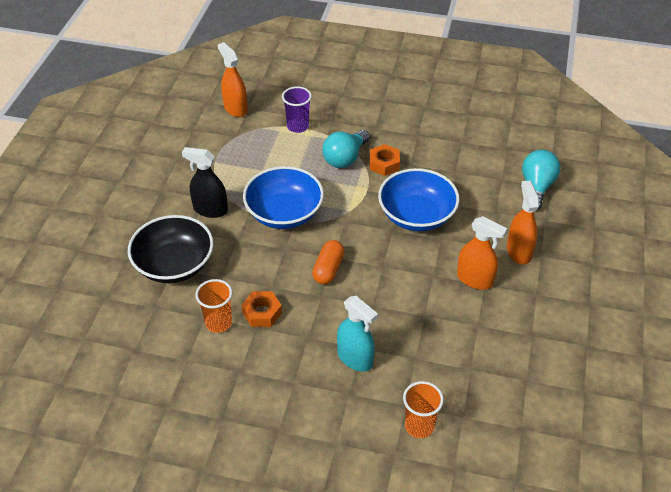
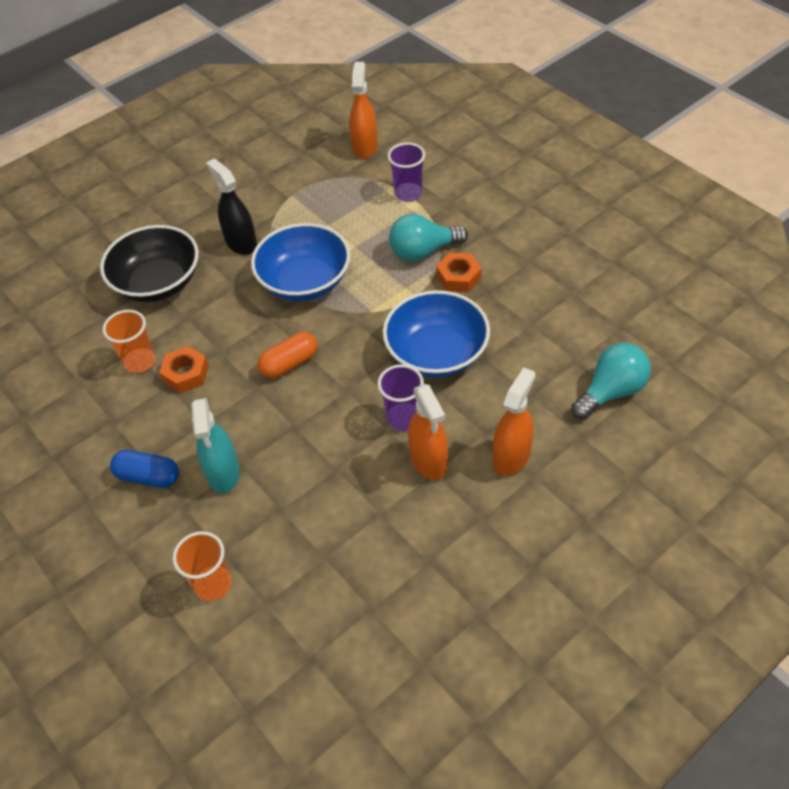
camera: 40 degrees right, 5 degrees up
none -> blue capsule [110,450,179,488]
none -> purple cup [377,364,424,431]

